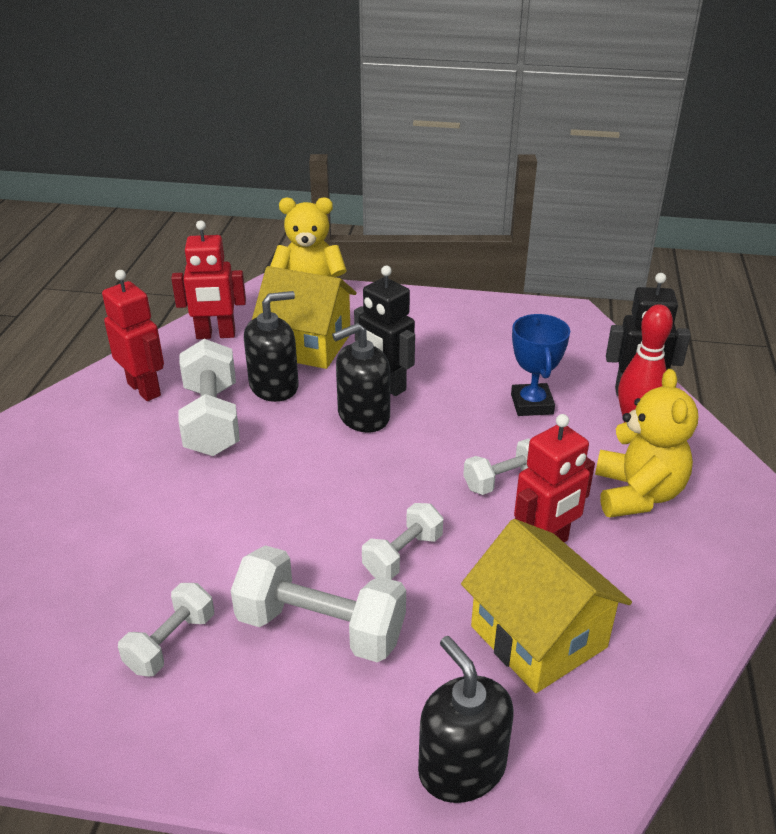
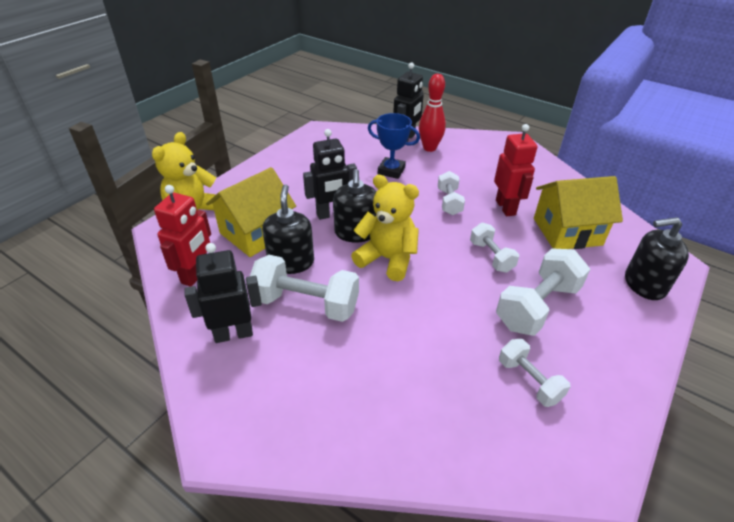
camera: 65 degrees left, 5 degrees up
red robot [102,270,164,401] -> black robot [184,243,262,343]
yellow teddy bear [595,369,698,517] -> yellow teddy bear moved to [351,175,419,281]

